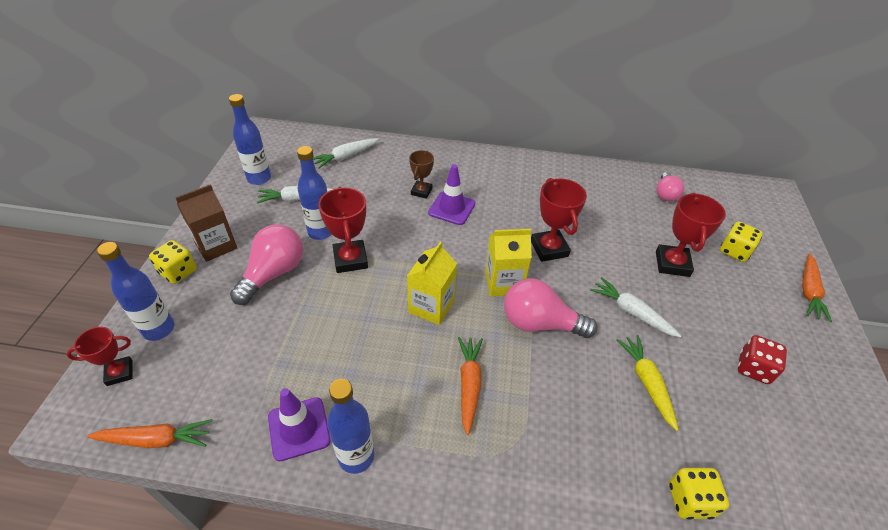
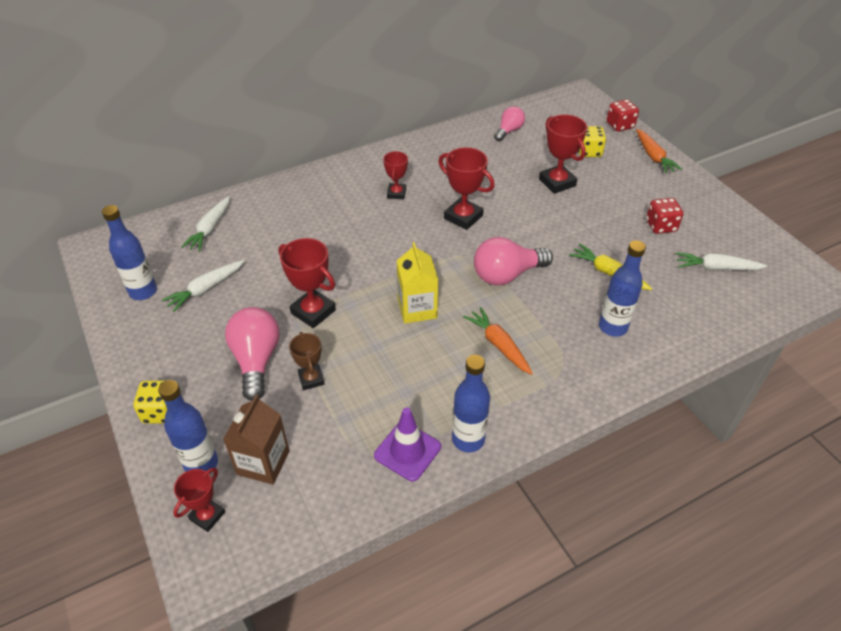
camera: 35 degrees left, 0 degrees up
orange carrot [87,419,212,448] -> none
brown carton [175,184,237,262] -> brown carton moved to [223,395,289,485]
blue bottle [297,146,332,240] -> blue bottle moved to [599,240,646,337]
brown trophy [409,150,434,199] -> brown trophy moved to [289,332,325,390]
purple traffic cone [428,164,475,225] -> none
yellow carton [485,229,532,296] -> none
white carrot [590,277,681,338] -> white carrot moved to [676,252,767,270]
pink light bulb [657,172,684,201] -> pink light bulb turned 120 degrees counterclockwise [494,106,525,141]
yellow dice [669,468,729,520] -> none
none -> red trophy [383,151,408,199]
none -> red dice [607,99,639,132]

